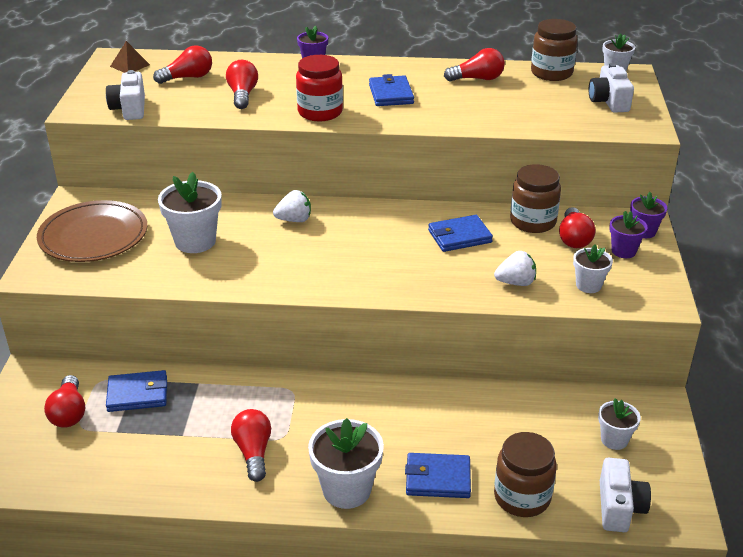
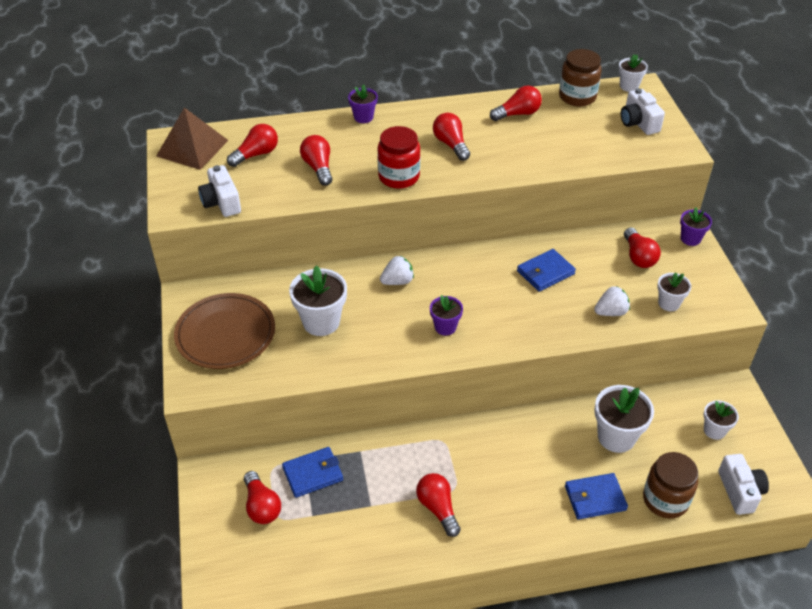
camera: 15 degrees left, 10 degrees up
brown pyramid [110,41,150,73] -> brown pyramid [156,108,229,170], size x1.90
white flower pot [308,418,384,509] -> white flower pot moved to [594,385,654,453]
blue wallet [369,74,414,106] -> red light bulb [433,113,470,161]
brown jar [510,164,561,233] -> none
purple flower pot [609,211,648,258] -> purple flower pot moved to [430,295,463,336]

